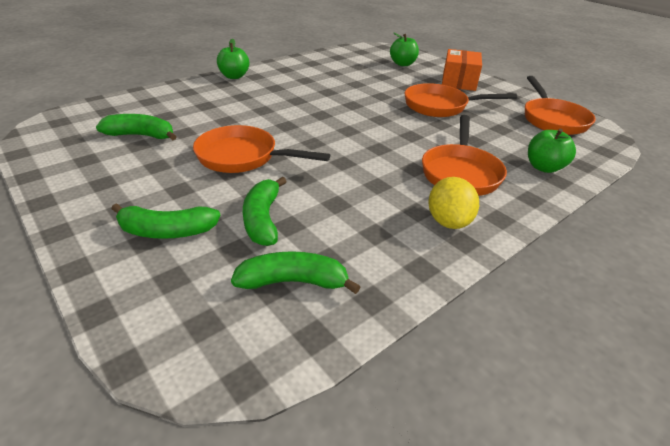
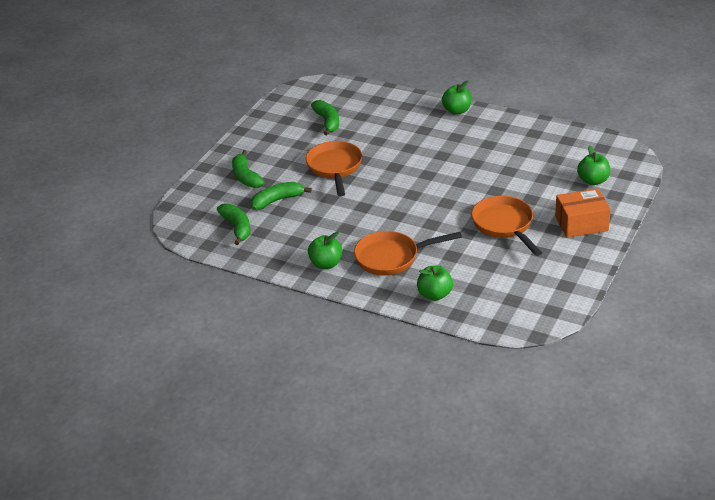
camera: 70 degrees right, 0 degrees up
yellow lemon [428,177,479,229] -> green apple [308,232,343,269]
orange pan [525,76,596,135] -> none

